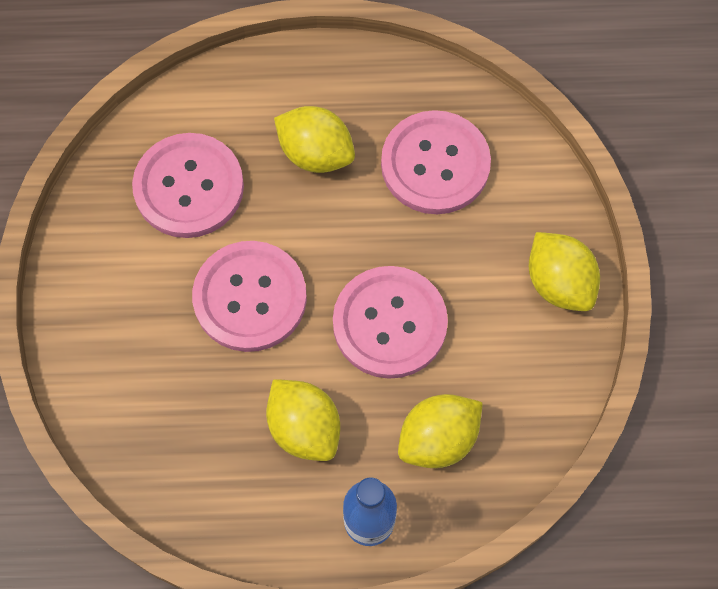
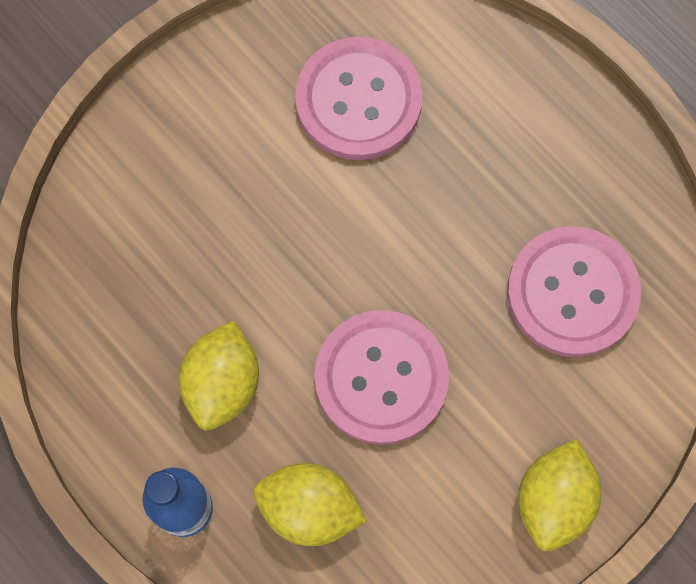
camera: 50 degrees right, 5 degrees up
pink button [192,241,307,352] -> none
yellow lemon [274,106,355,173] -> none

